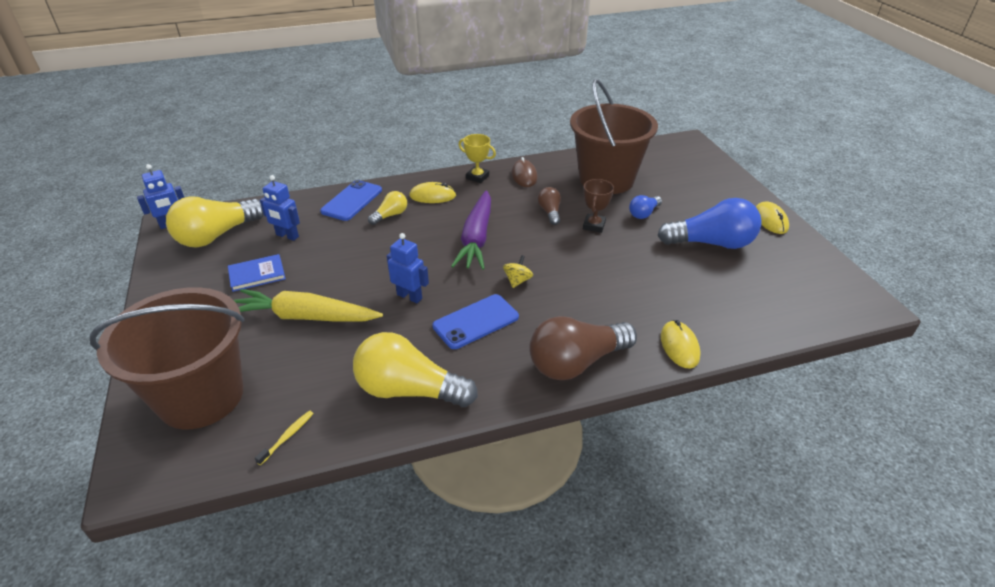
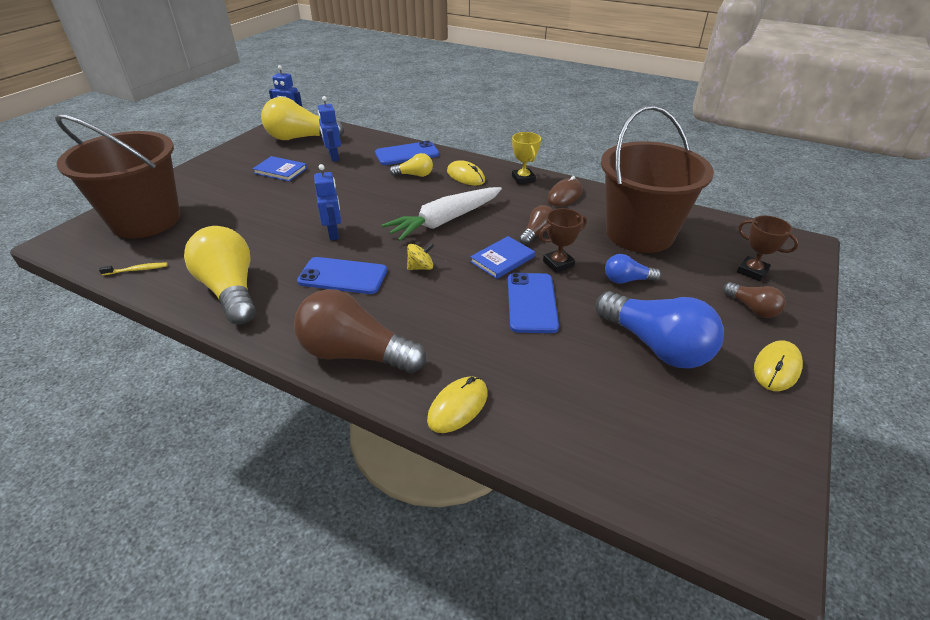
camera: 45 degrees right, 0 degrees up
yellow carrot [234,289,383,322] -> none
purple carrot [451,190,491,270] -> white carrot [381,187,502,241]
none -> blue book [470,236,535,279]
none -> blue phone [508,273,559,333]
none -> brown light bulb [723,282,786,318]
none -> brown trophy [737,216,799,281]

